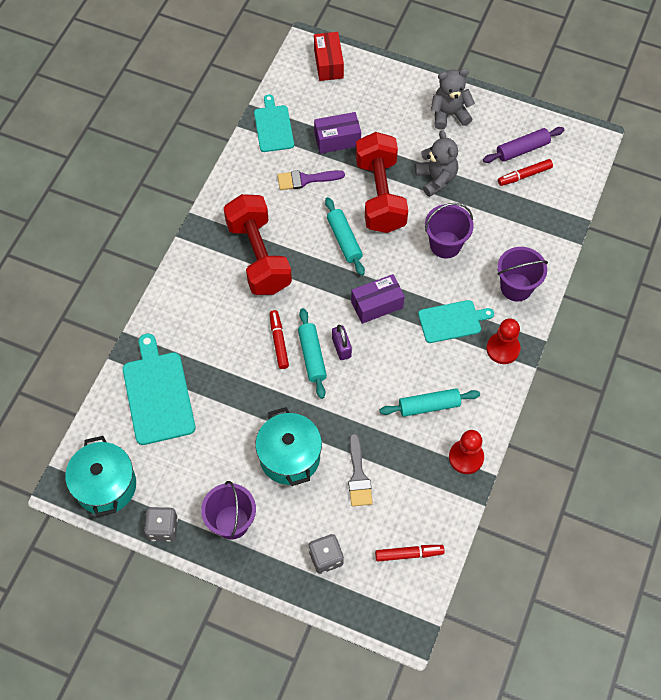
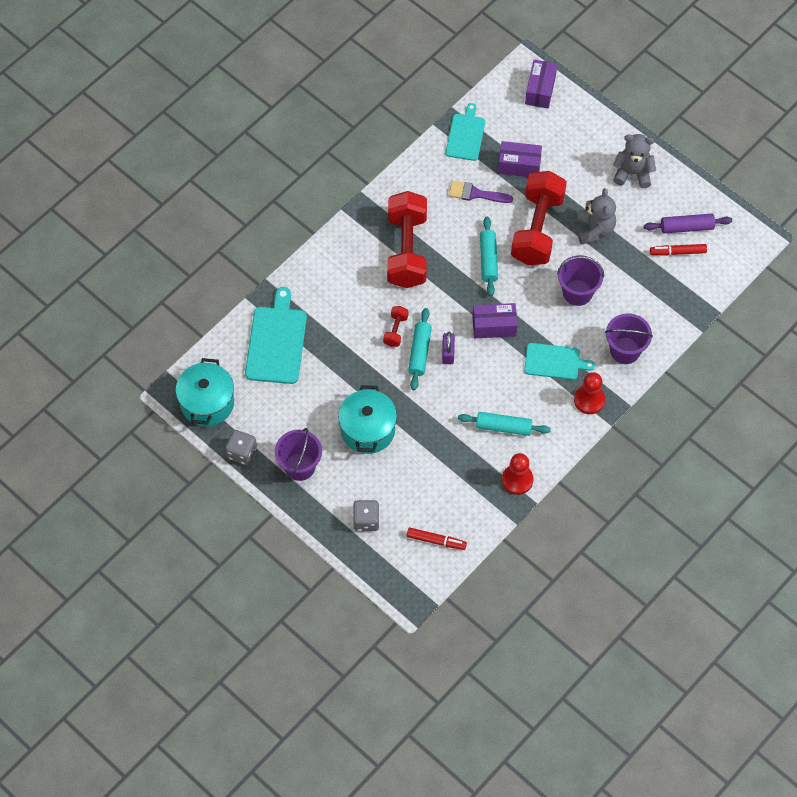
camera: 20 degrees right, 0 degrees up
red marker [269,310,289,369] -> red dumbbell [383,306,408,347]
red box [314,32,344,81] -> purple box [525,59,557,108]
grey brush [348,433,373,506] -> none

